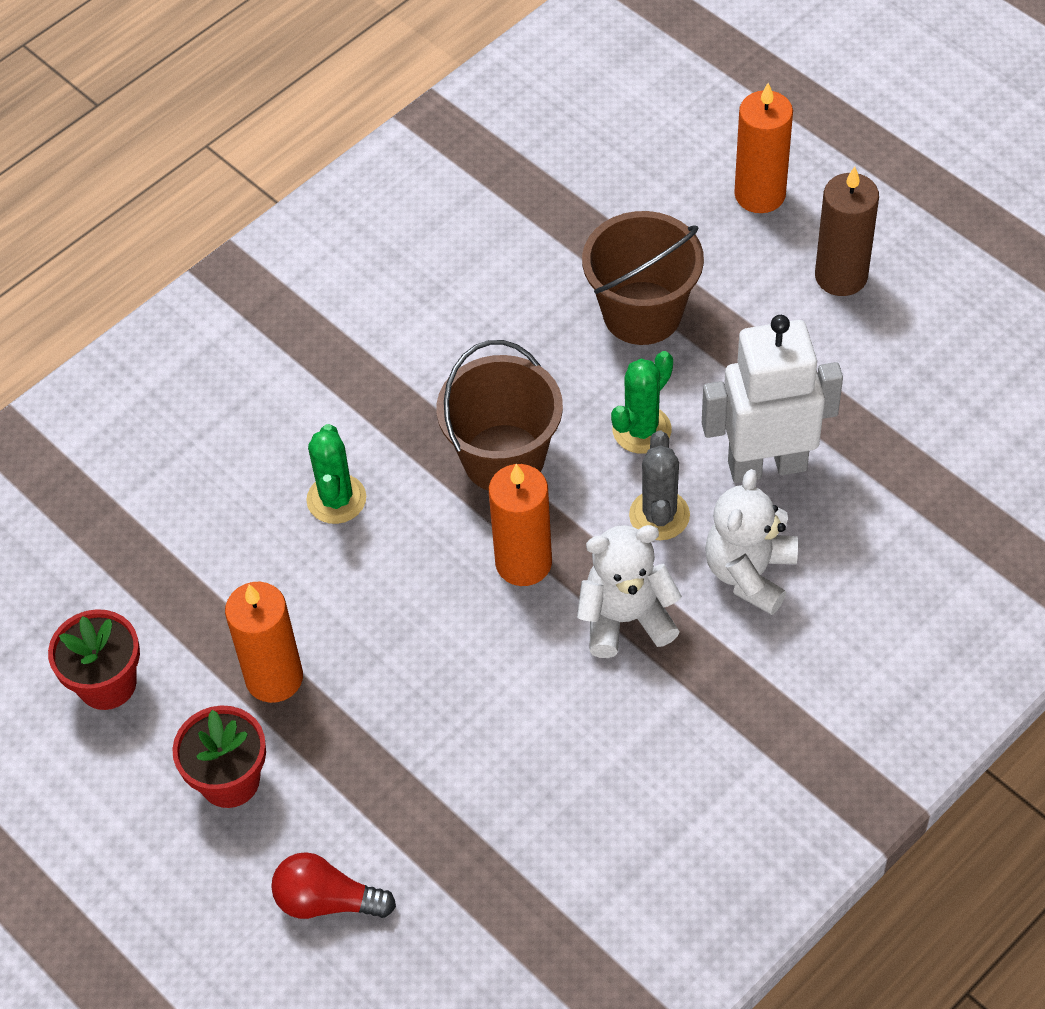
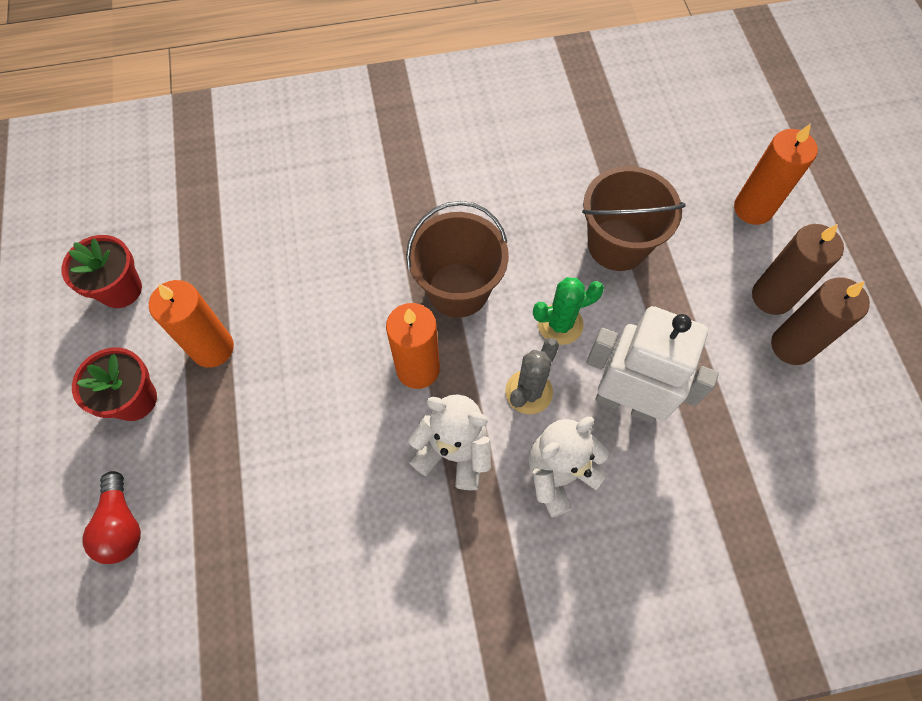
camera: 30 degrees right, 10 degrees up
red light bulb [271,852,396,919] -> red light bulb turned 150 degrees counterclockwise [82,471,141,564]
green cactus [306,424,366,524] -> none
none -> brown candle [771,277,870,365]

